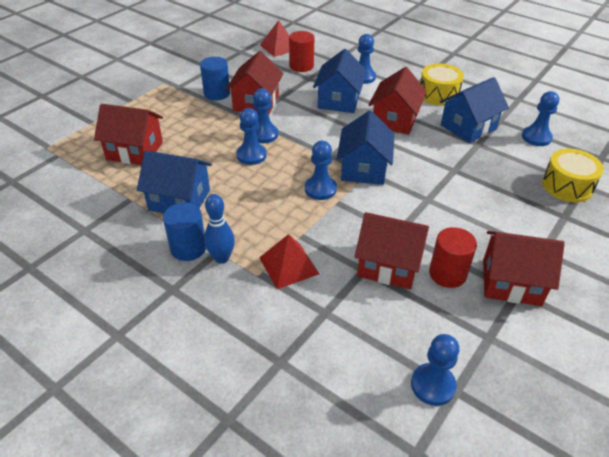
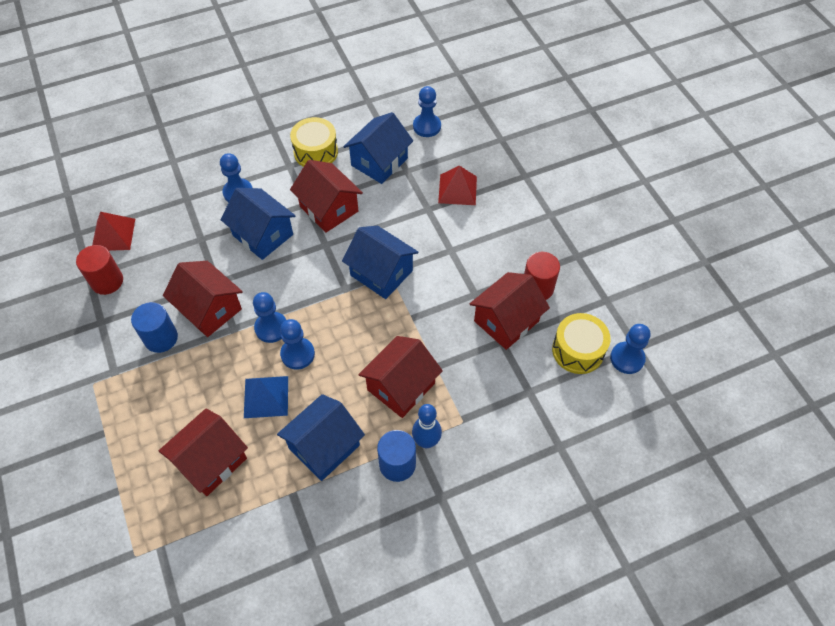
camera: 60 degrees left, 15 degrees up
red pyramid [259,234,319,289] -> red pyramid moved to [438,166,477,205]
red cylinder [289,31,314,72] -> red cylinder moved to [76,245,123,295]
blue pawn [305,141,337,200] -> none
blue house [440,77,509,143] -> blue house turned 45 degrees clockwise [343,112,413,184]
red house [483,231,565,306] -> red house moved to [359,336,443,418]
yellow drum [542,149,604,202] -> yellow drum moved to [552,313,611,374]
none -> blue pyramid [244,376,288,418]

